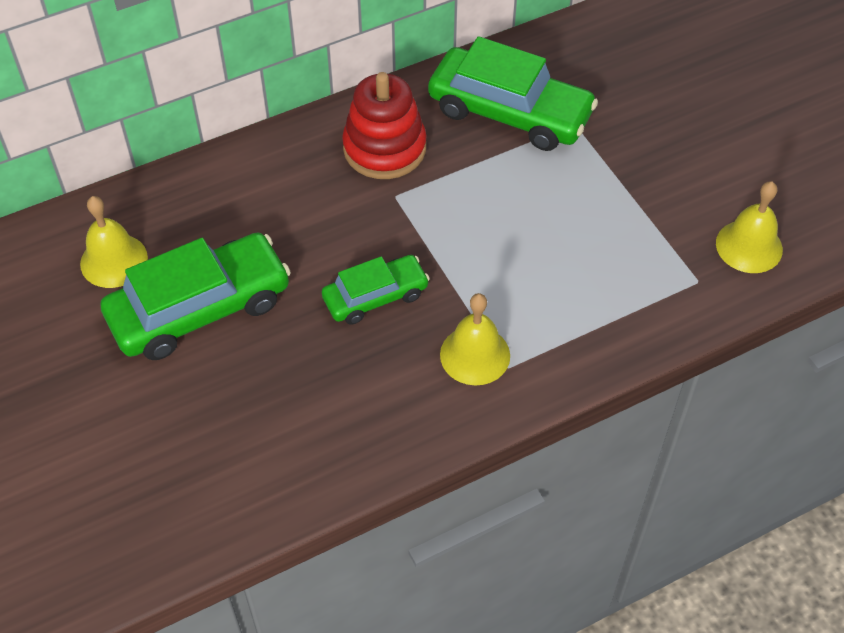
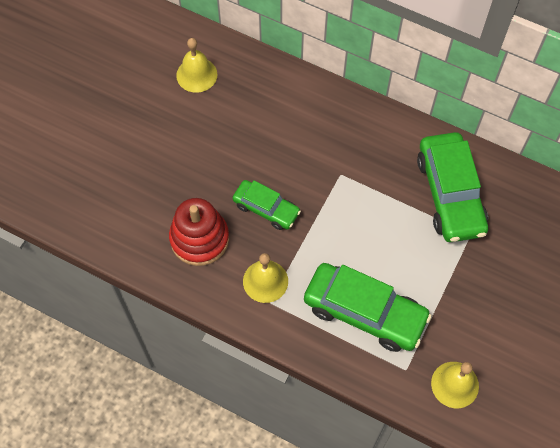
camera: 55 degrees right, 10 degrees up
green car [101,233,291,360] -> green car moved to [304,263,432,352]
red stacking toy [342,72,426,179] -> red stacking toy moved to [169,198,229,266]

